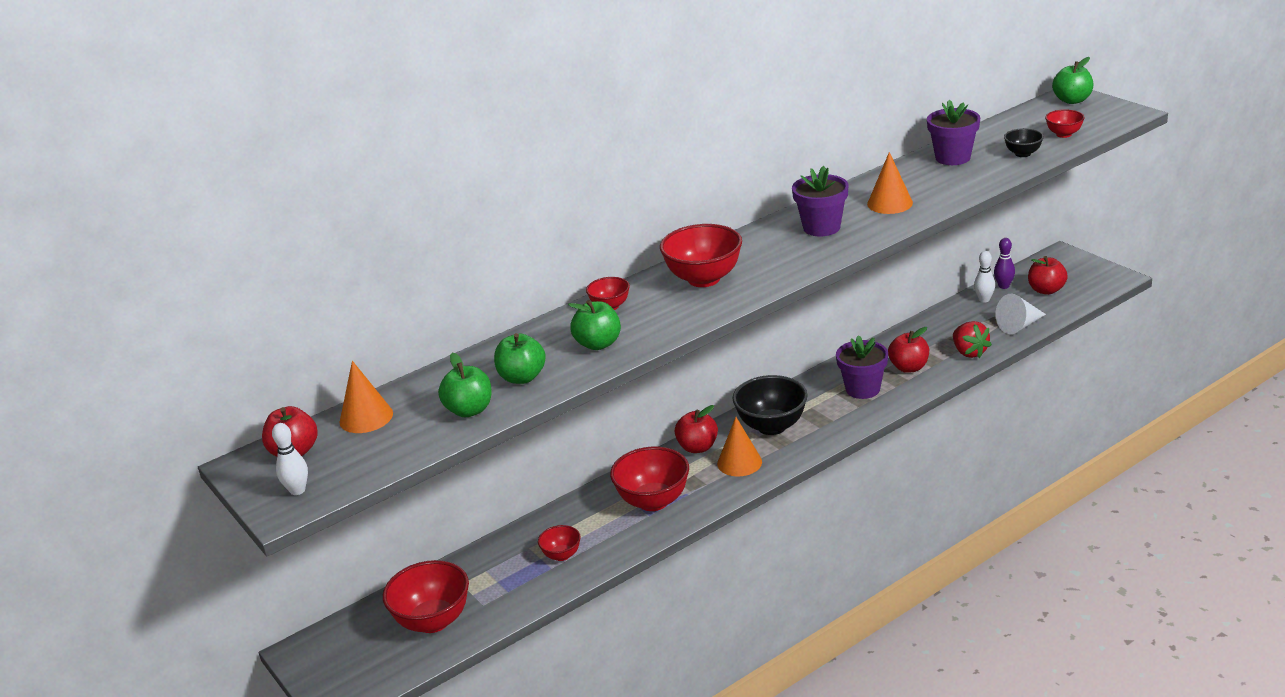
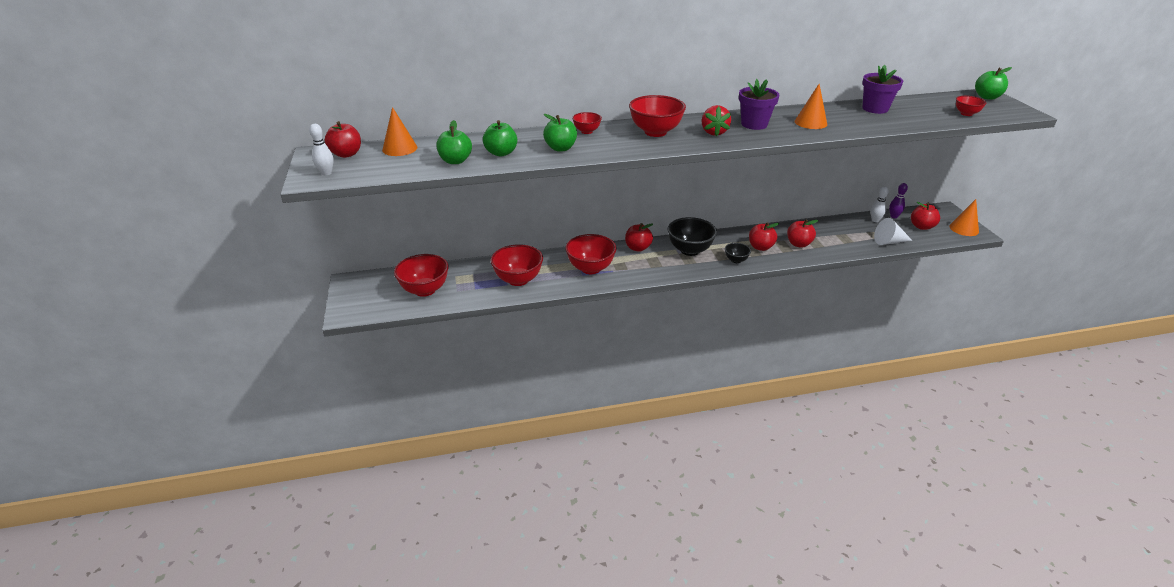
camera: 20 degrees right, 5 degrees up
red bowl [538,525,581,561] -> red bowl [490,244,543,286], size x1.91
orange cone [717,417,762,477] -> orange cone moved to [949,199,979,236]
purple flower pot [836,335,888,399] -> red apple [749,223,779,251]
red strawberry [953,321,992,358] -> red strawberry moved to [701,105,731,136]
black bowl [1004,128,1044,157] -> black bowl moved to [725,243,751,263]

